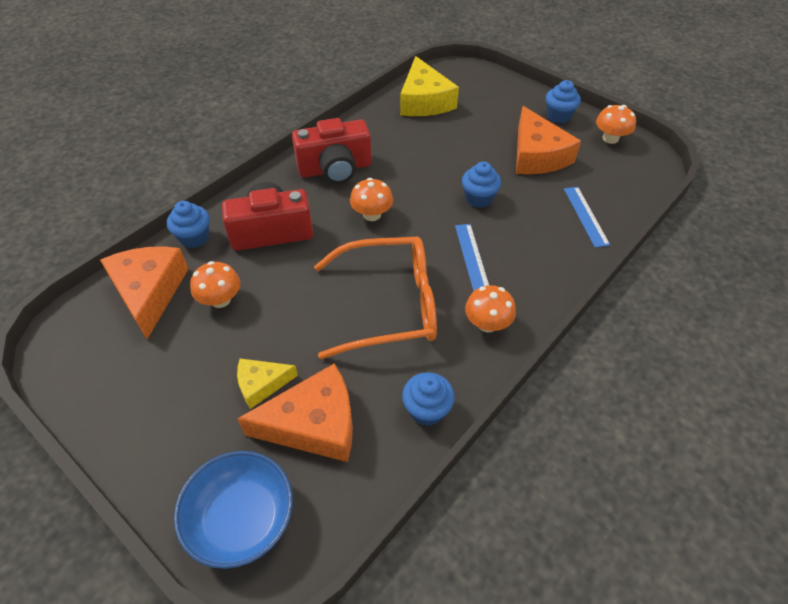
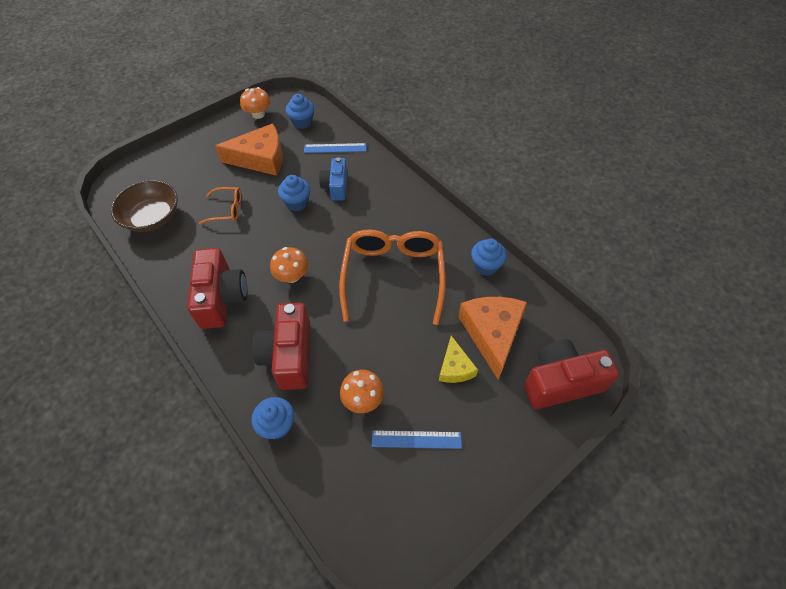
camera: 80 degrees left, 5 degrees up
orange cheese [100,246,189,339] -> none
blue bowl [174,451,293,569] -> red camera [524,339,619,409]
yellow cheese [400,56,459,116] -> brown bowl [111,180,178,232]
blue ruler [455,224,489,292] -> blue ruler moved to [372,430,462,449]
orange mushroom [465,285,516,332] -> none
blue cupcake [546,80,581,123] -> blue cupcake moved to [286,94,314,129]
none -> orange glasses [199,187,241,224]
none -> blue camera [319,157,347,200]

